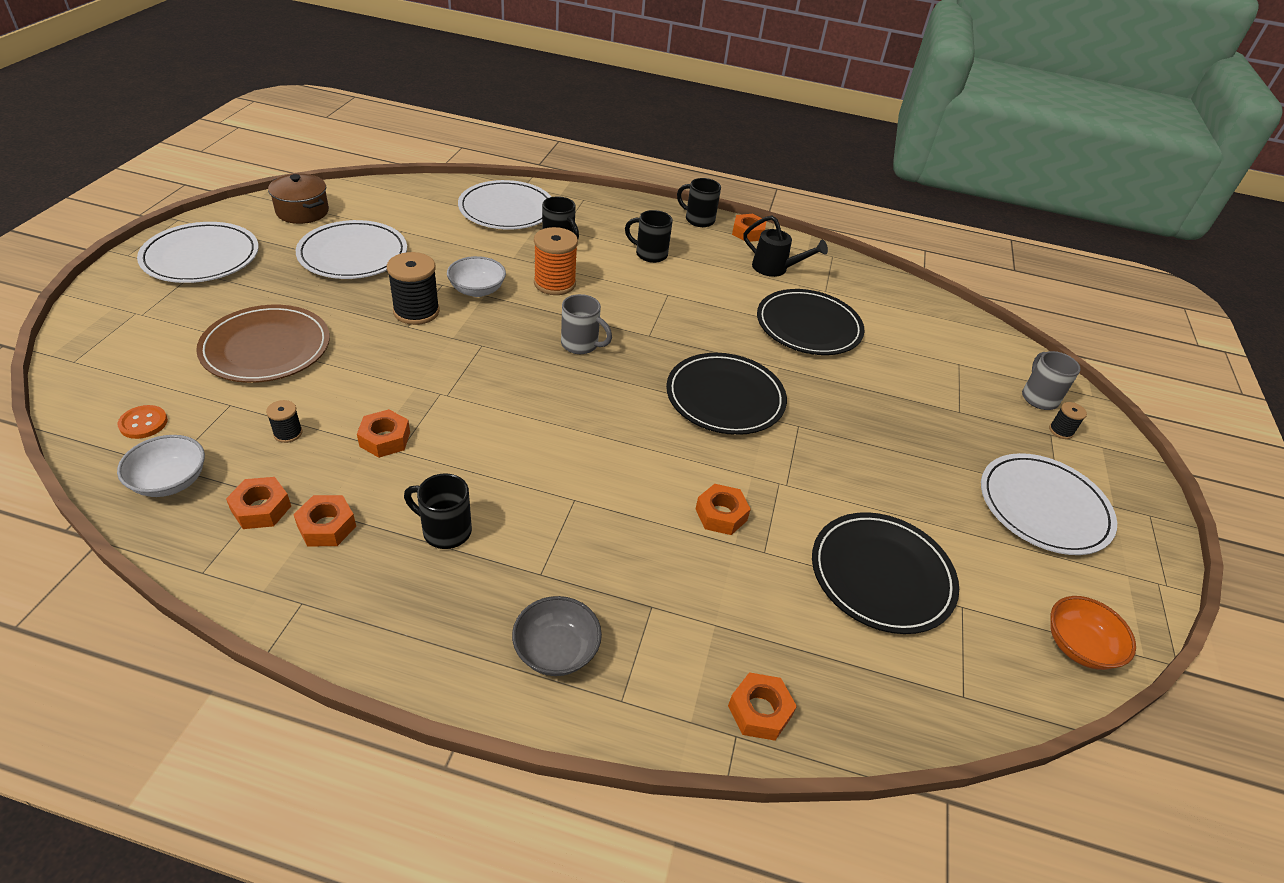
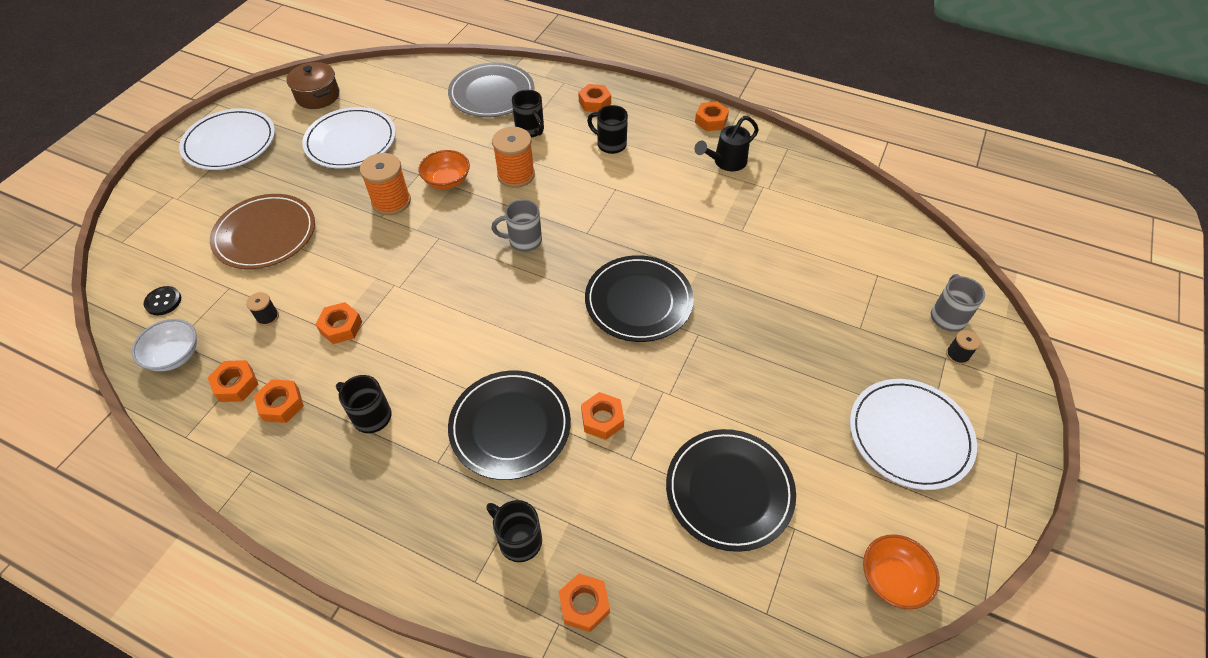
camera: 15 degrees right, 10 degrees up
orange button [117,405,168,439] -> black button [144,286,181,315]
black spool [387,252,440,325] -> orange spool [360,153,411,215]
white bowl [447,256,506,297] -> orange bowl [418,150,470,189]
white plate [458,180,551,229] -> grey plate [448,63,534,117]
grey bowl [512,596,602,676] -> none
grey mug [561,294,612,354] -> grey mug turned 135 degrees clockwise [492,199,542,252]
black mug [677,178,721,227] -> black mug moved to [486,500,542,562]
black watering can [743,216,828,277] -> black watering can turned 105 degrees clockwise [694,116,759,171]
black plate [757,289,865,355] -> black plate moved to [448,371,571,480]
none -> orange nut [578,84,611,112]

